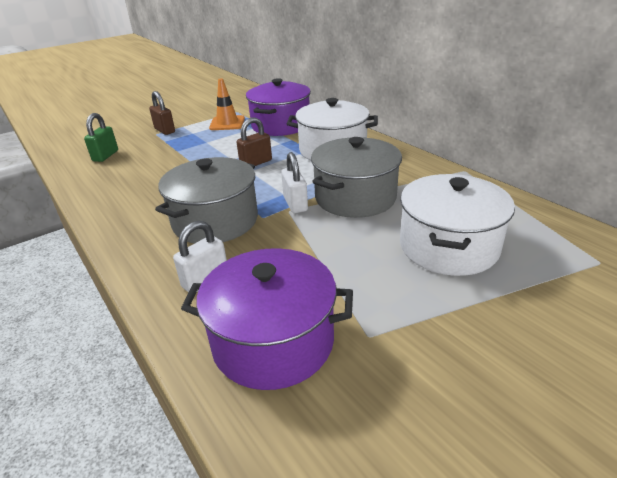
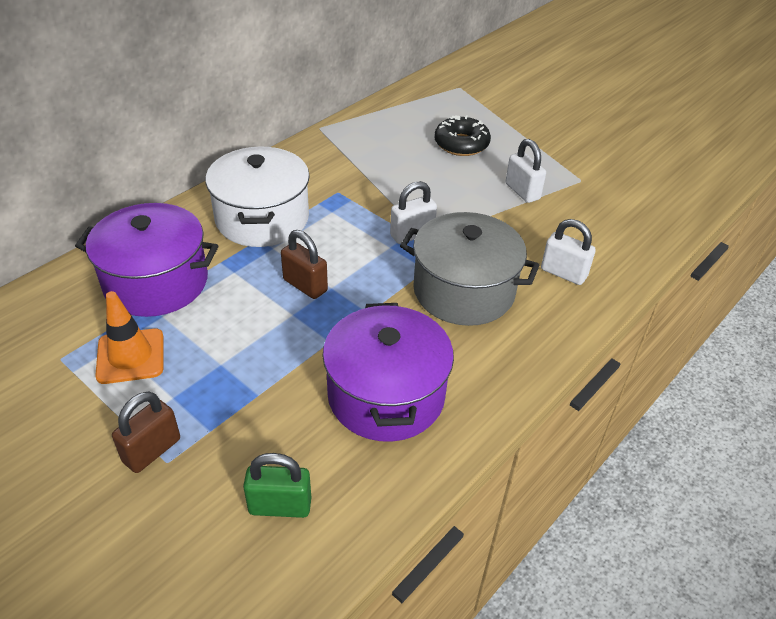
camera: 105 degrees left, 10 degrees up
purple pot [181,248,353,390] -> purple pot moved to [322,303,454,442]
grey pot [311,137,402,218] -> none
white pot [400,174,515,276] -> black donut [434,115,491,156]
none -> white padlock [505,139,546,203]

